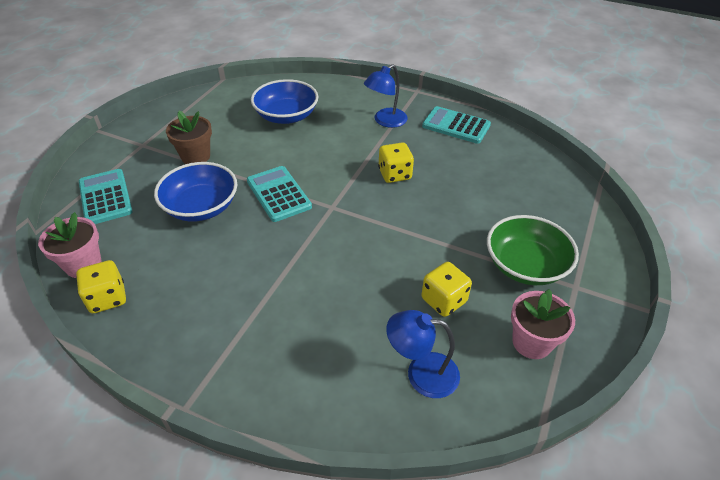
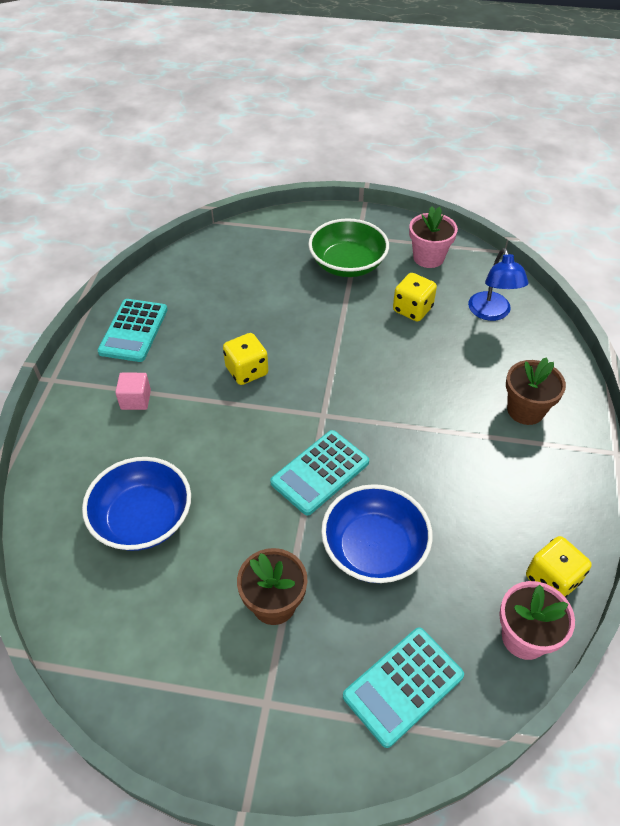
camera: 105 degrees left, 5 degrees up
blue lamp [364,64,408,128] -> pink cube [115,373,151,410]
none -> brown flower pot [506,357,566,425]

